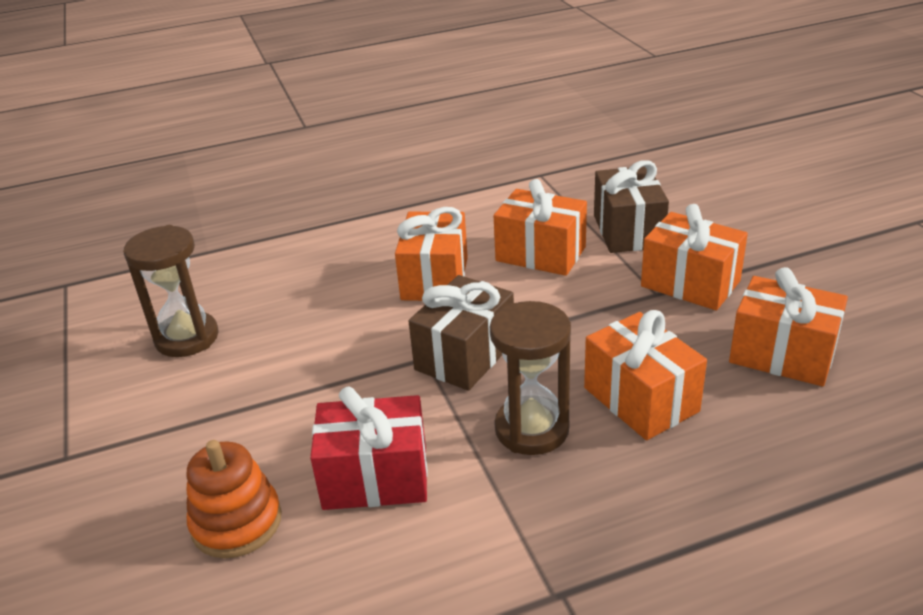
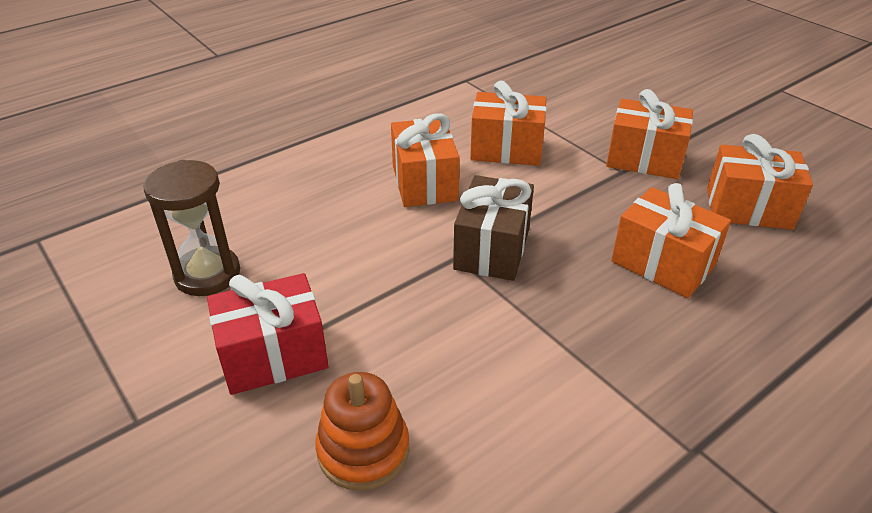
camera: 20 degrees left, 5 degrees up
red gift [310,386,428,510] -> red gift moved to [207,273,328,395]
brown hourglass [490,301,571,455] -> none
brown gift [594,160,669,253] -> none

